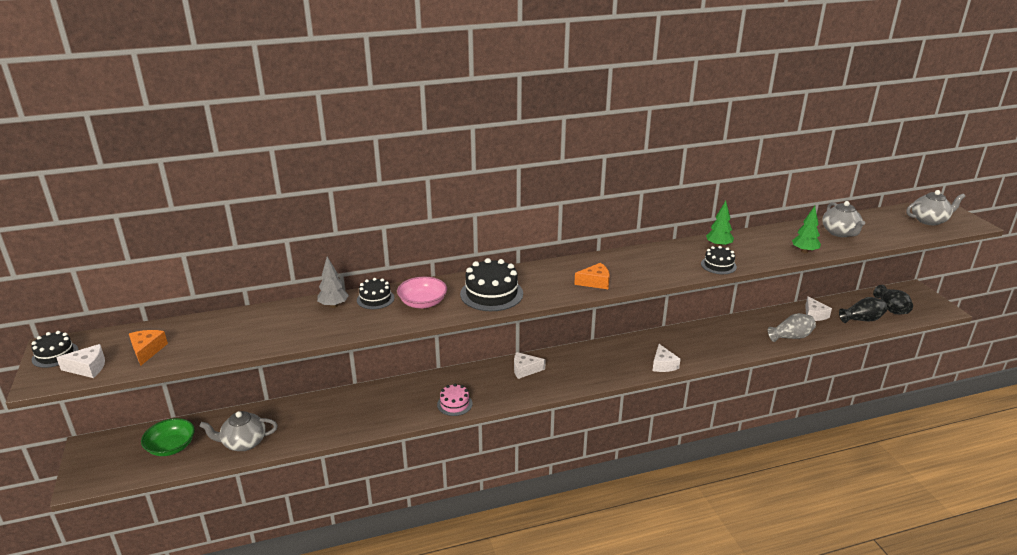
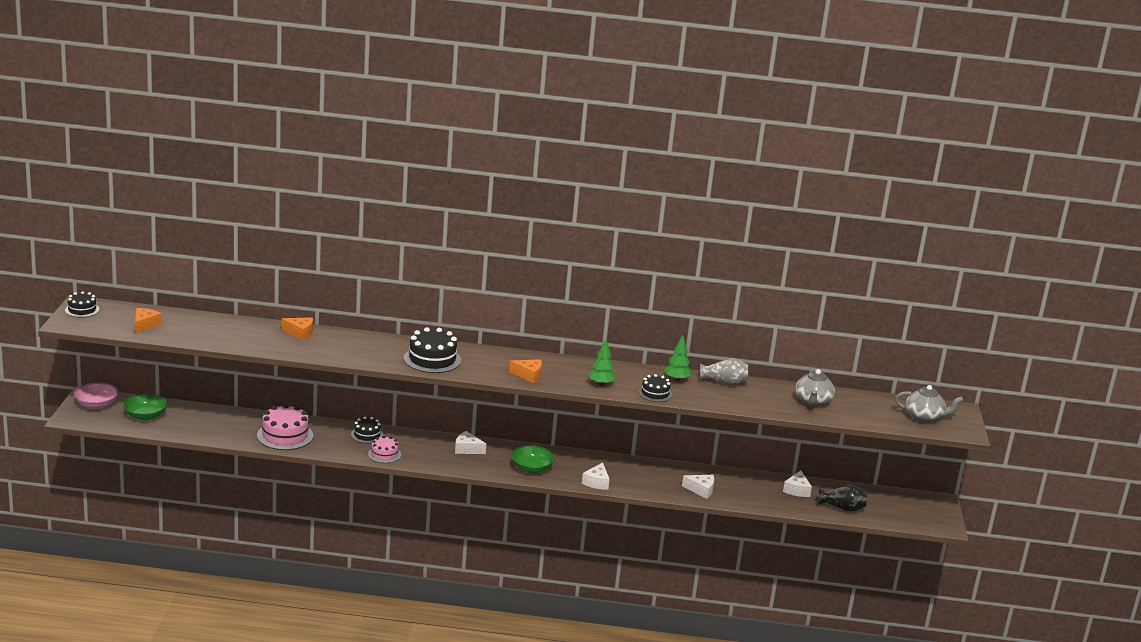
camera: 20 degrees right, 5 degrees down
white cheese [56,344,105,378] -> white cheese moved to [682,475,714,499]
grey teapot [200,411,278,451] -> none
grey tree [317,256,349,308] -> orange cheese [281,317,313,340]
black cake [357,278,395,309] -> black cake moved to [351,417,384,443]
pink bowl [397,277,447,309] -> pink bowl moved to [74,383,118,409]
grey vase [768,313,816,342] -> grey vase moved to [700,358,748,385]
green tree [792,206,821,253] -> green tree moved to [588,339,616,386]
black vase [873,285,913,314] -> none
none -> pink cake [257,404,313,450]
none -> green bowl [511,445,555,473]

